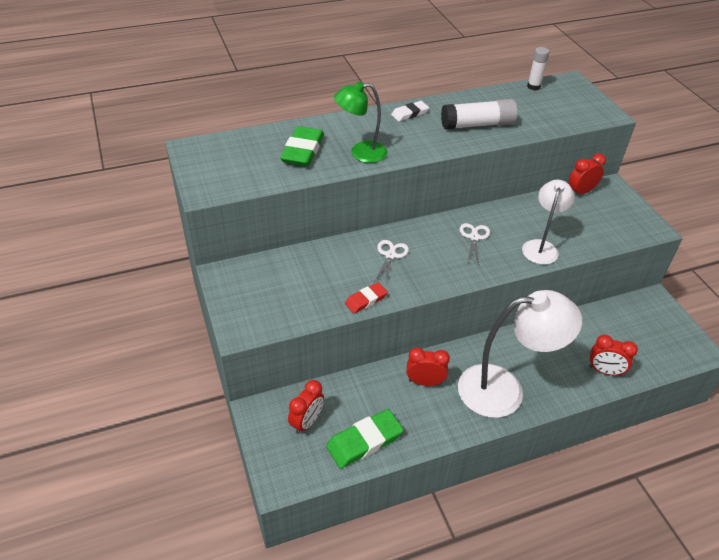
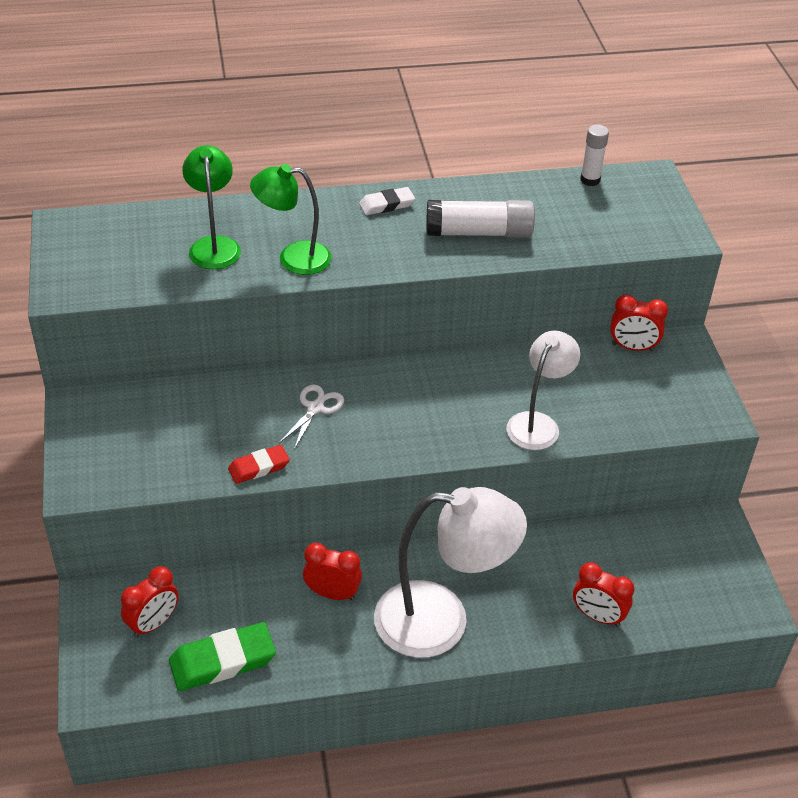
camera: 10 degrees right, 0 degrees up
green eraser [280,126,324,166] -> green lamp [182,145,241,269]
white scissors [459,223,490,265] -> none
red clock [569,153,606,194] -> red clock turned 150 degrees counterclockwise [610,294,668,352]

